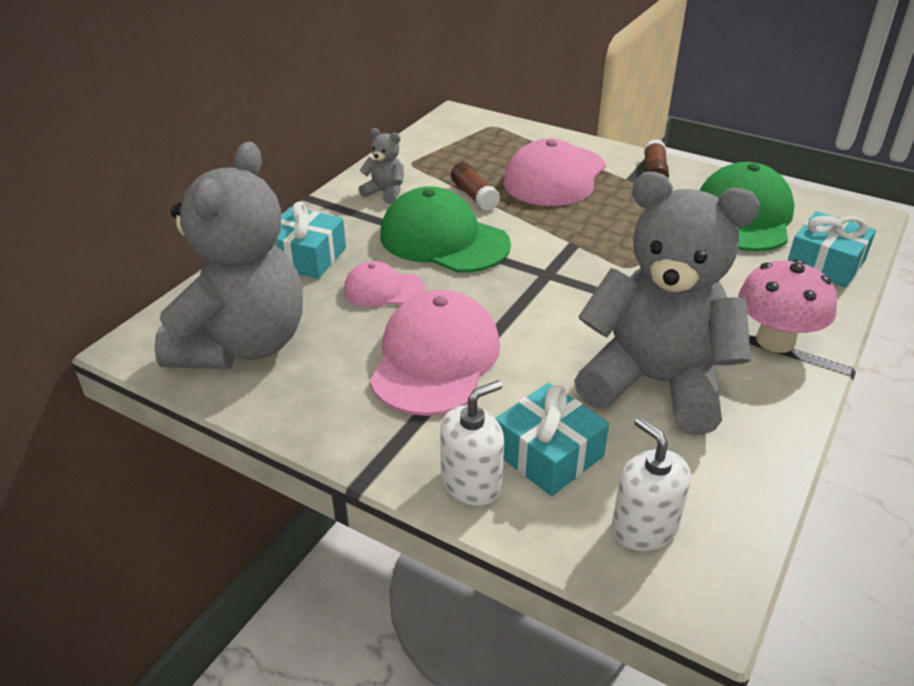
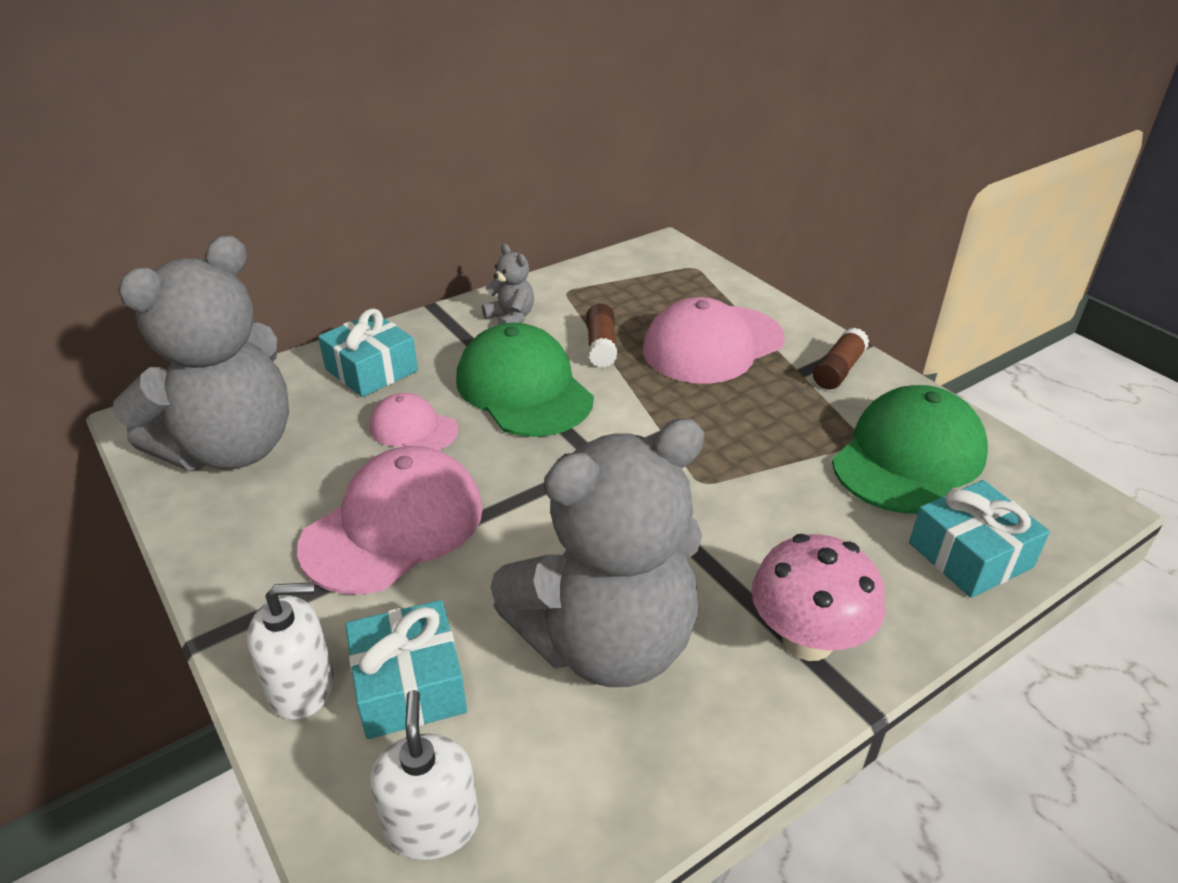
camera: 25 degrees right, 0 degrees up
grey teddy bear [574,172,760,435] -> grey teddy bear turned 105 degrees clockwise [490,418,704,687]

